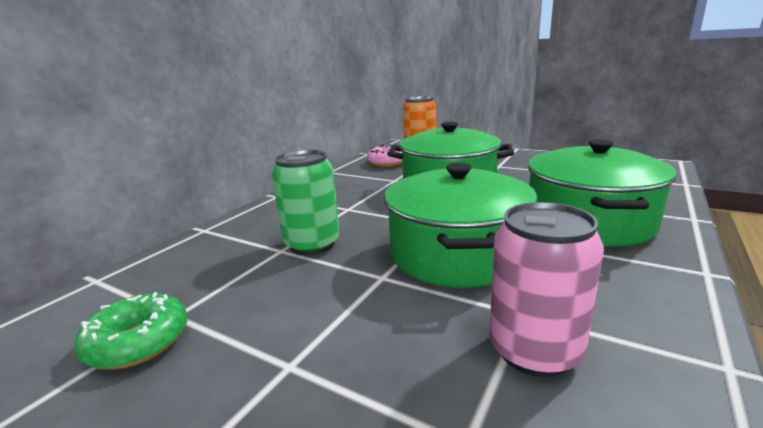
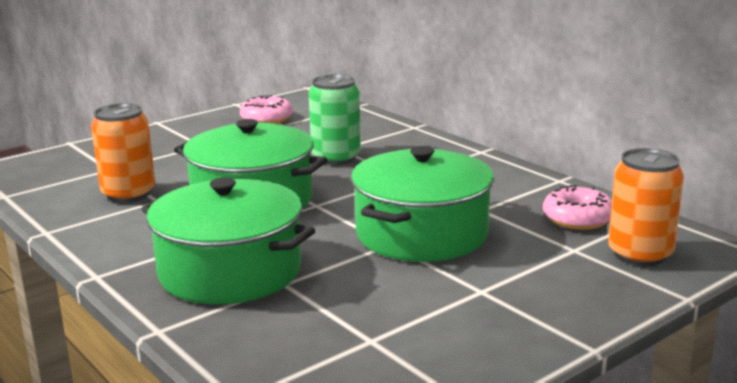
camera: 110 degrees right, 0 degrees up
green donut [75,292,188,369] -> pink donut [240,95,293,124]
pink can [489,202,604,377] -> orange can [91,103,156,203]

